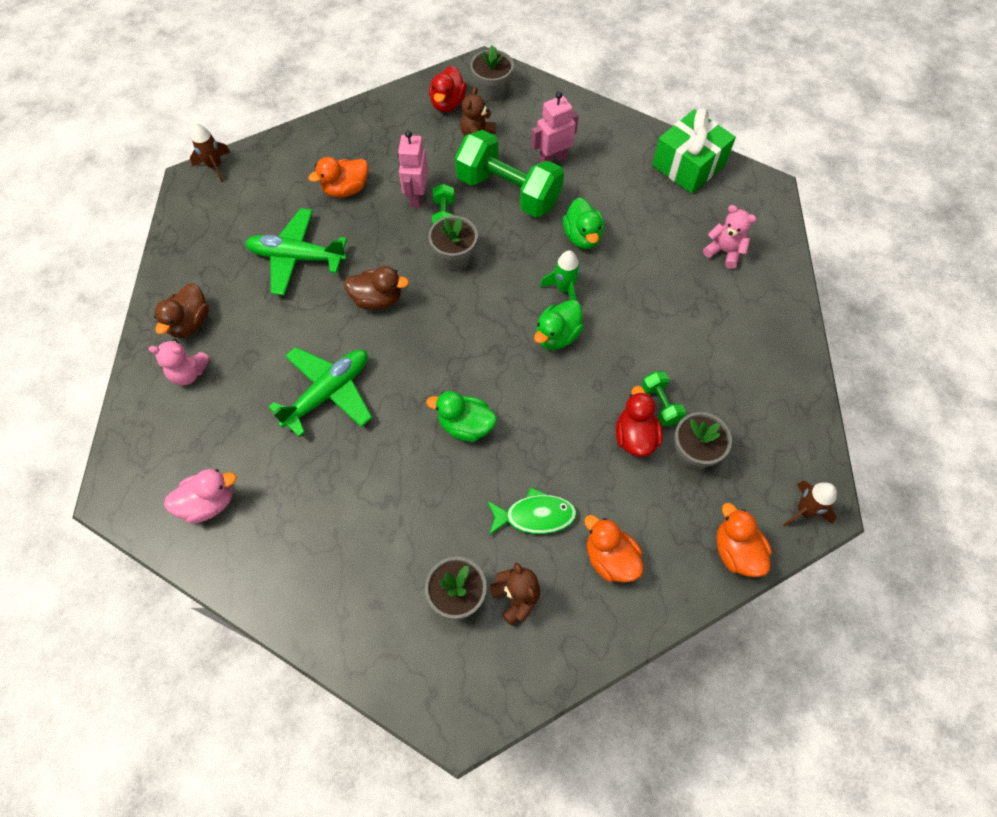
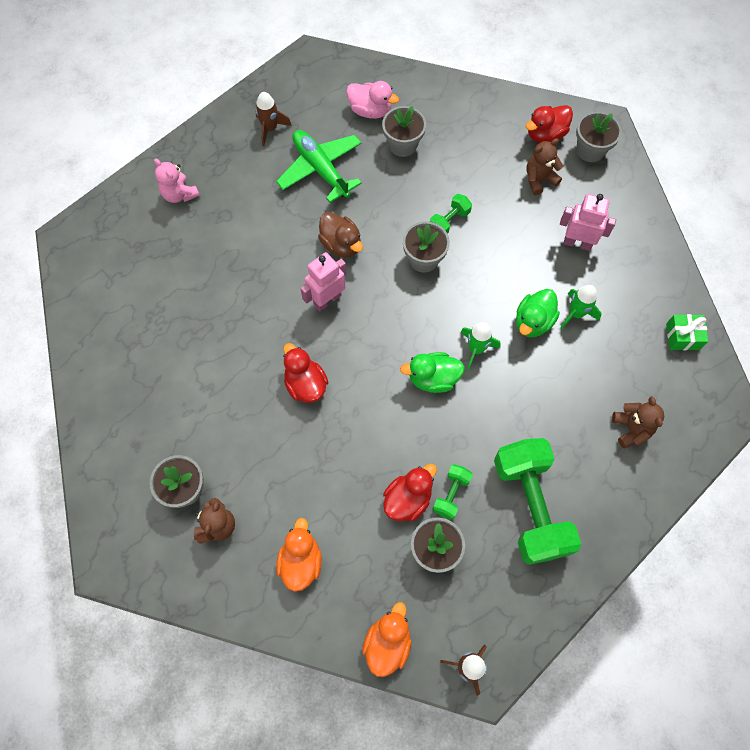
camera: 45 degrees right, 5 degrees up
brown duck [154,283,209,338] -> none
pink duck [164,469,237,523] -> pink duck moved to [346,81,399,119]
brown rocket [190,123,231,182] -> brown rocket moved to [255,92,292,146]
green plane [269,347,372,437] -> none
orange duck [309,157,368,198] -> grey flower pot [382,106,426,157]
pink robot [398,131,428,208] -> pink robot moved to [300,252,347,311]
green duck [426,391,497,442] -> red duck [283,343,328,403]
green dumbbell [455,130,564,217] -> green dumbbell moved to [494,438,581,565]
green fish [487,487,577,535] -> none
green gift [652,108,736,194] -> green gift [666,314,708,350], size x0.53
pink teddy bear [703,205,757,269] -> brown teddy bear [612,396,664,448]
none -> green rocket [560,285,602,330]

